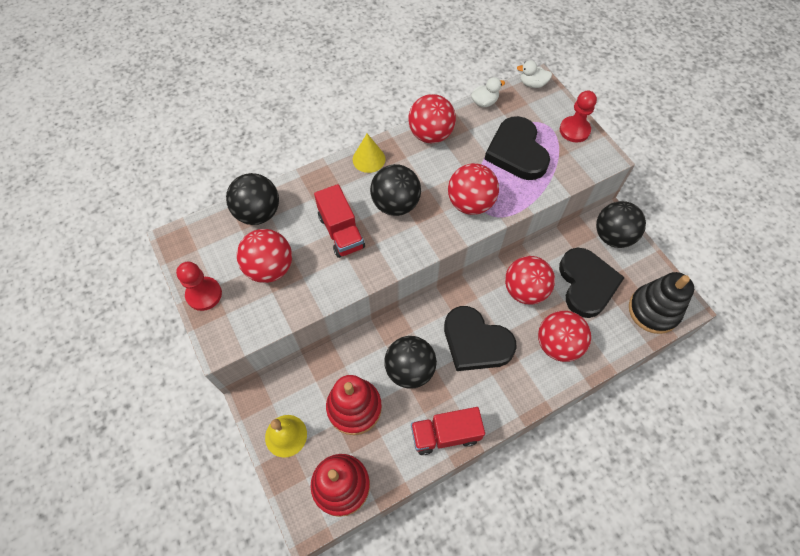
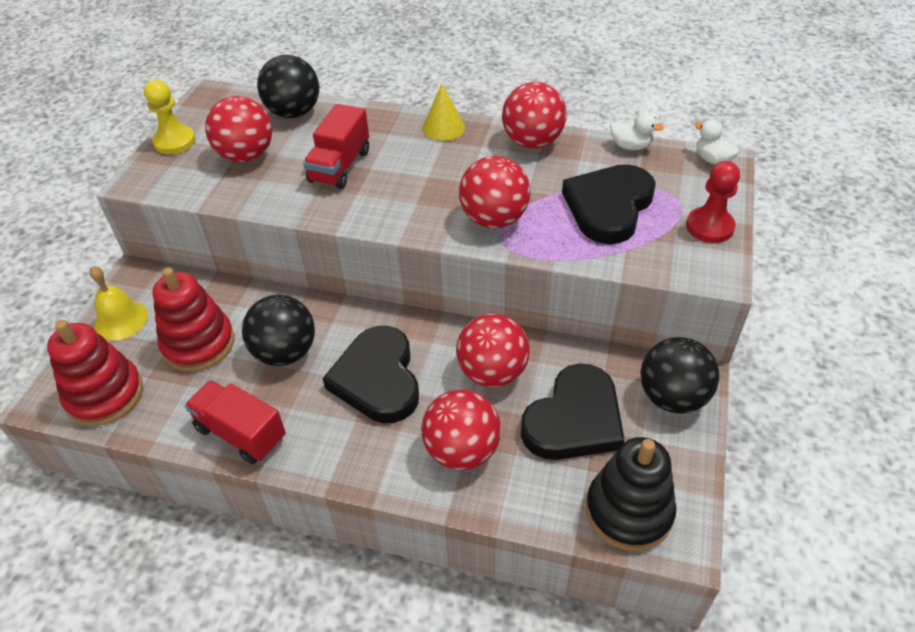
camera: 45 degrees right, 15 degrees down
red pawn [176,261,222,311] -> yellow pawn [144,80,195,154]
black ball [370,164,421,216] -> none

